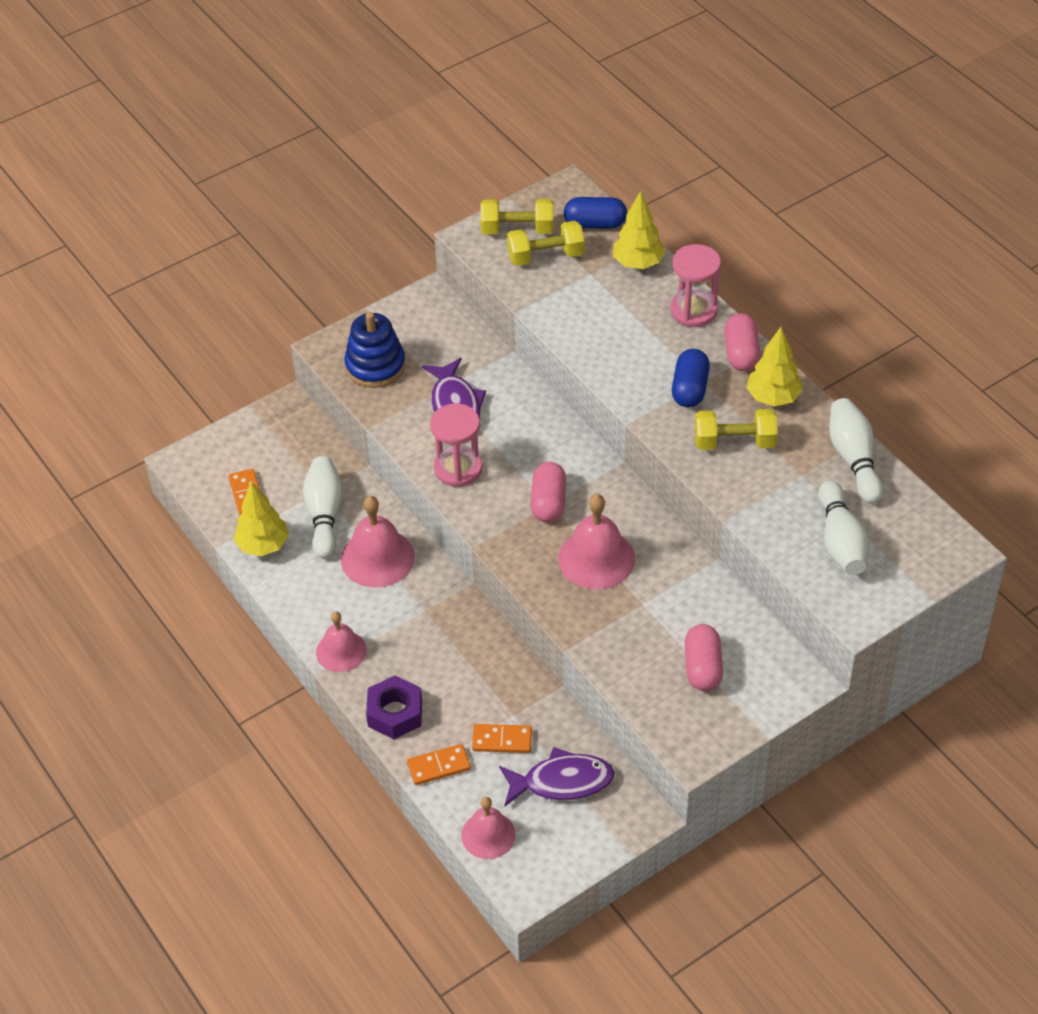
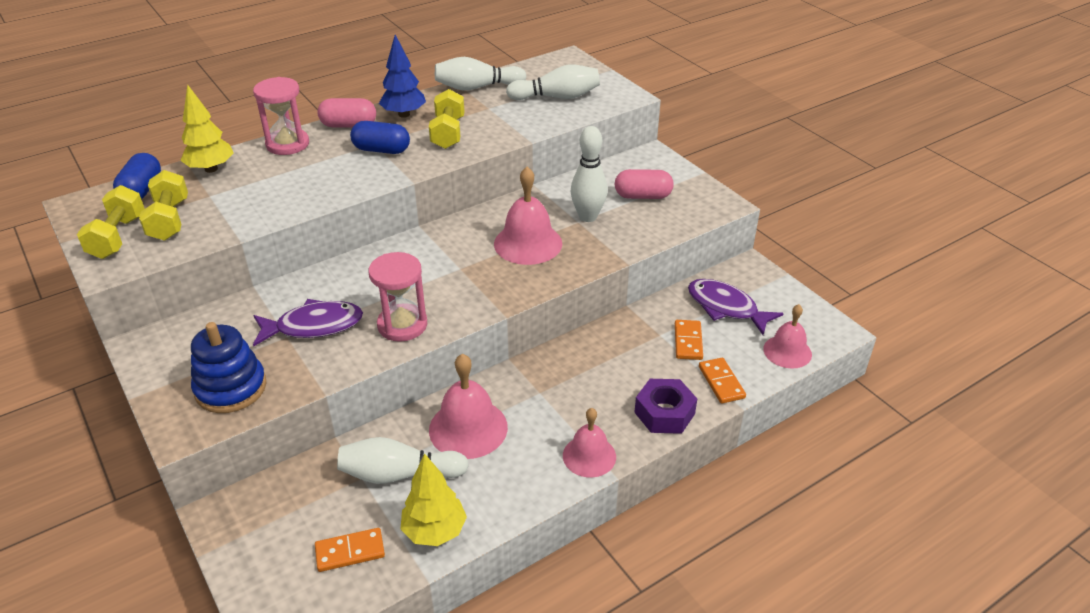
camera: 90 degrees left, 10 degrees down
purple fish [499,747,615,806] -> purple fish turned 45 degrees counterclockwise [688,279,784,335]
pink capsule [531,462,566,522] -> none
yellow tree [746,327,803,407] -> blue tree [379,35,426,118]
none -> white bowling pin [571,126,608,222]

